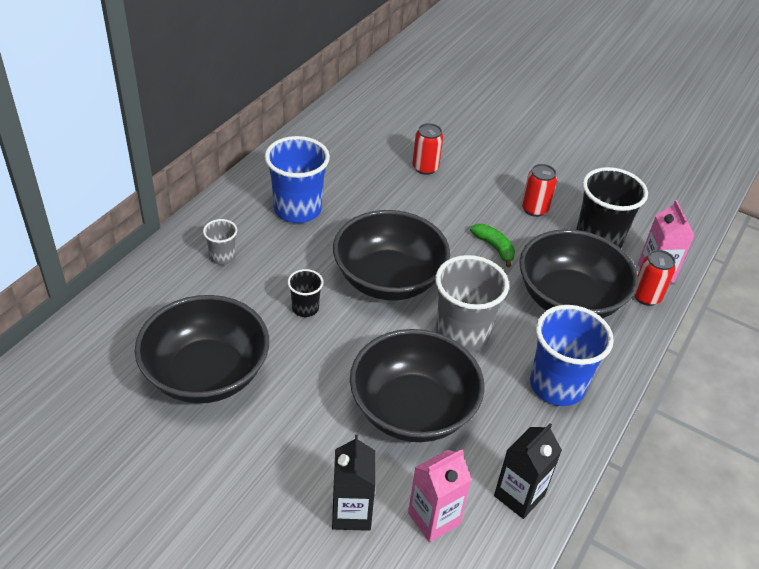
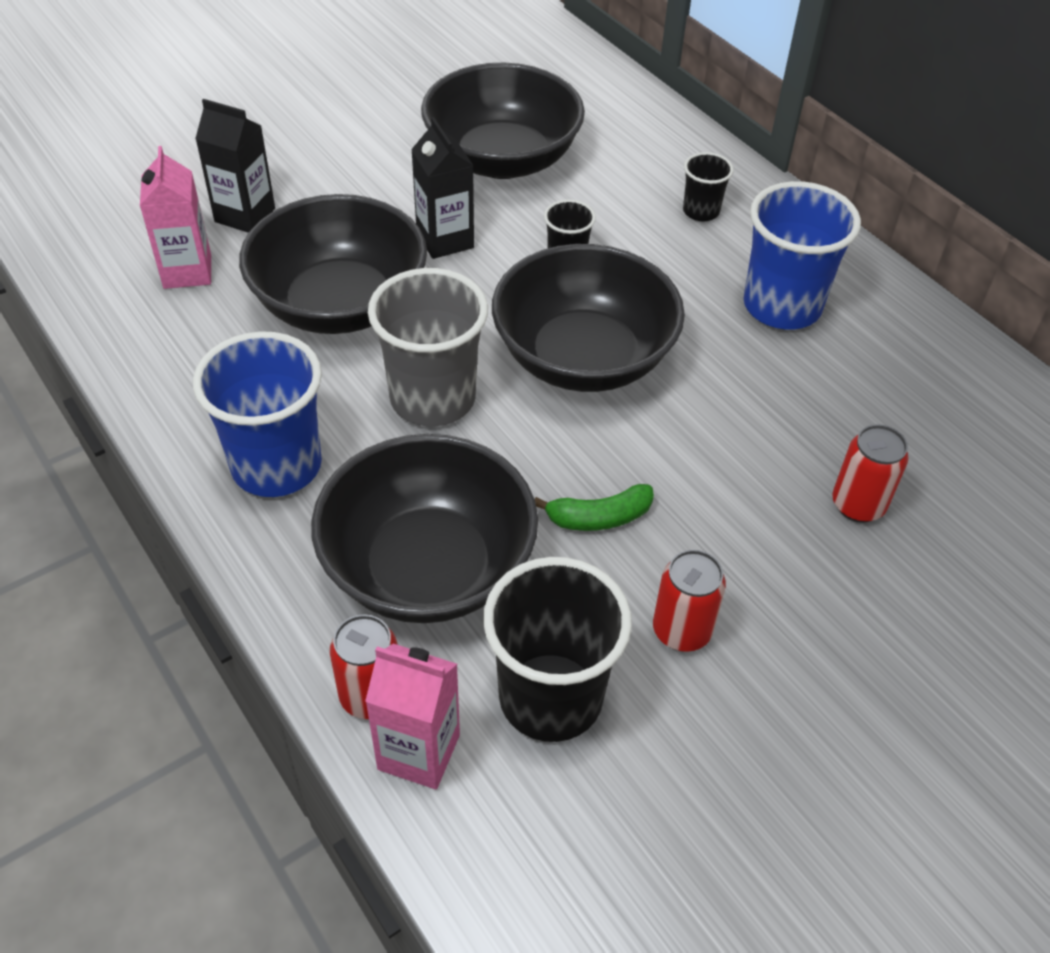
camera: 115 degrees right, 5 degrees up
grey cup [203,219,237,265] -> black cup [683,152,734,221]
black carton [494,423,562,519] -> black carton moved to [411,117,474,259]

